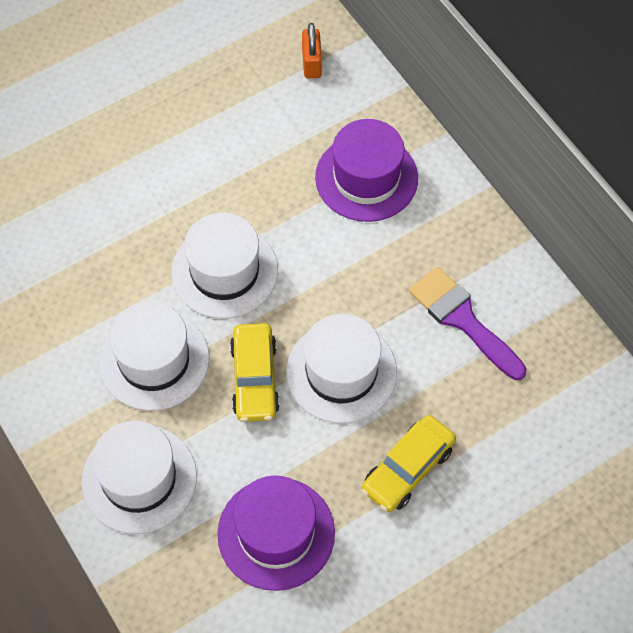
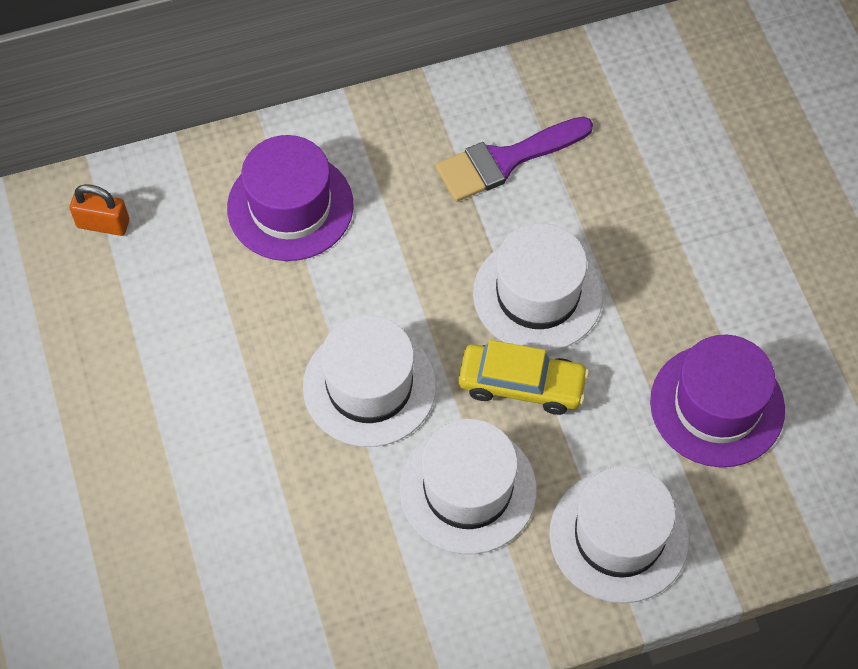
camera: 75 degrees left, 0 degrees up
yellow car [361,415,456,513] -> none

